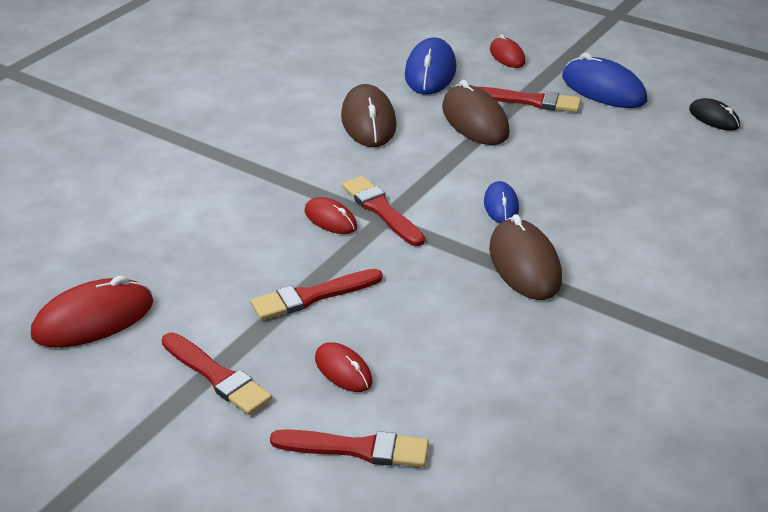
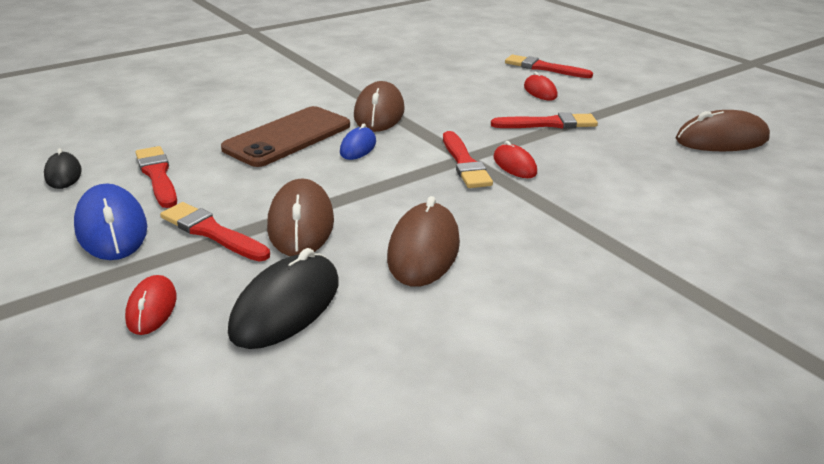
camera: 160 degrees left, 5 degrees down
red mouse [31,276,153,348] -> brown mouse [676,110,770,151]
red brush [162,332,272,415] -> red brush moved to [135,146,177,208]
blue mouse [405,37,456,95] -> black mouse [228,248,339,349]
none -> brown phone [221,106,350,167]

